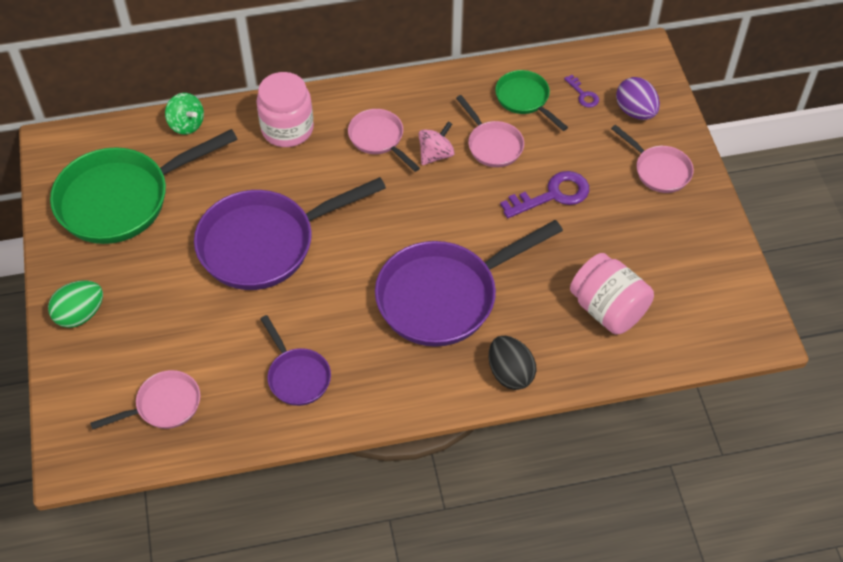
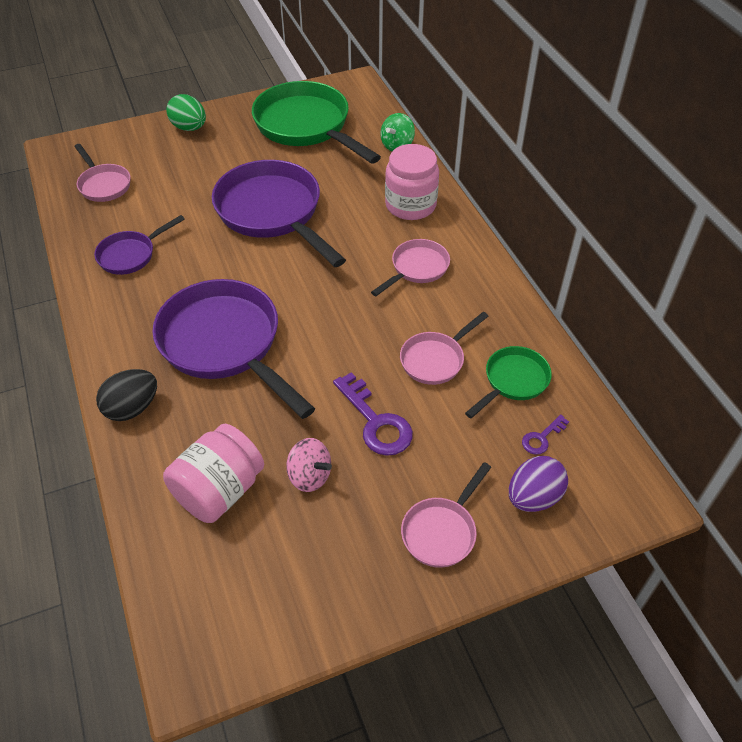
camera: 80 degrees right, 5 degrees down
pink spinning top [419,121,455,165] -> pink spinning top moved to [286,438,332,492]

